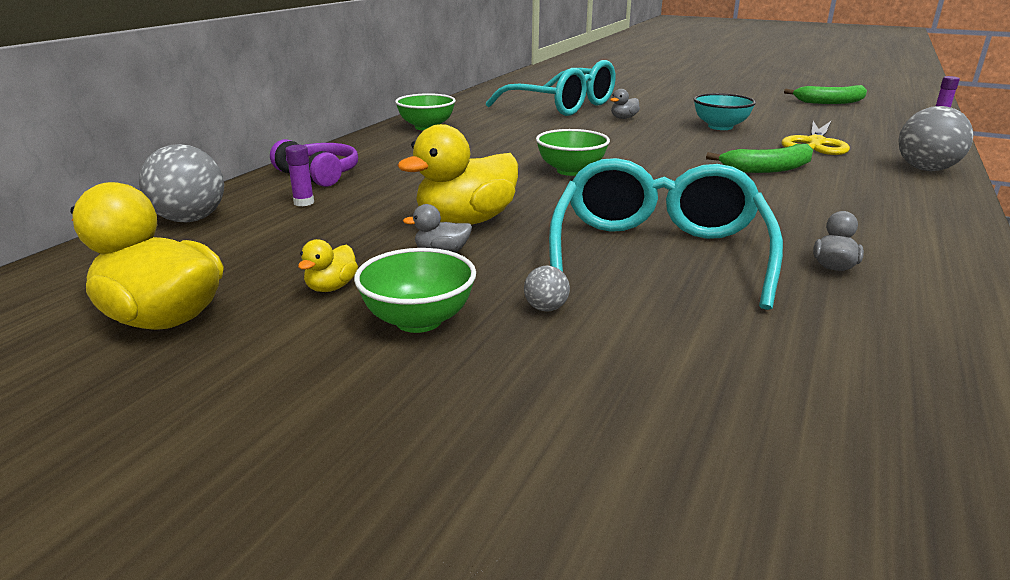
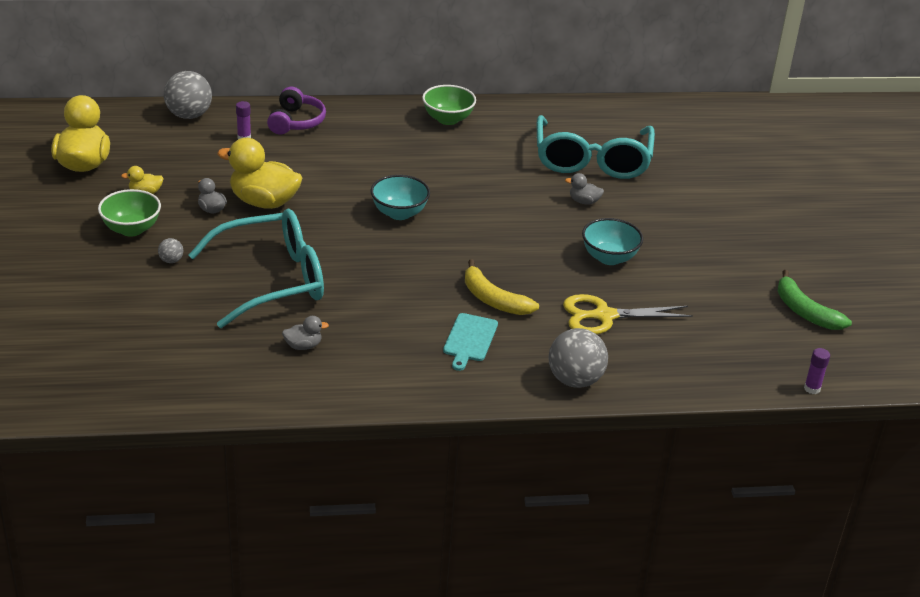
camera: 55 degrees right, 10 degrees up
green bowl [536,129,610,176] -> turquoise bowl [371,175,430,220]
green banana [706,144,813,173] -> yellow banana [465,259,539,315]
none -> turquoise cutting board [443,313,498,371]

